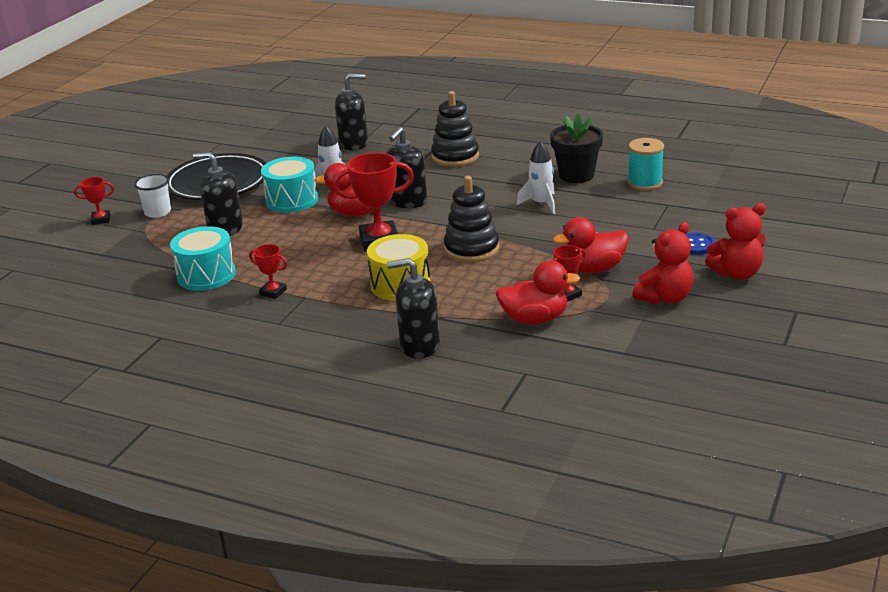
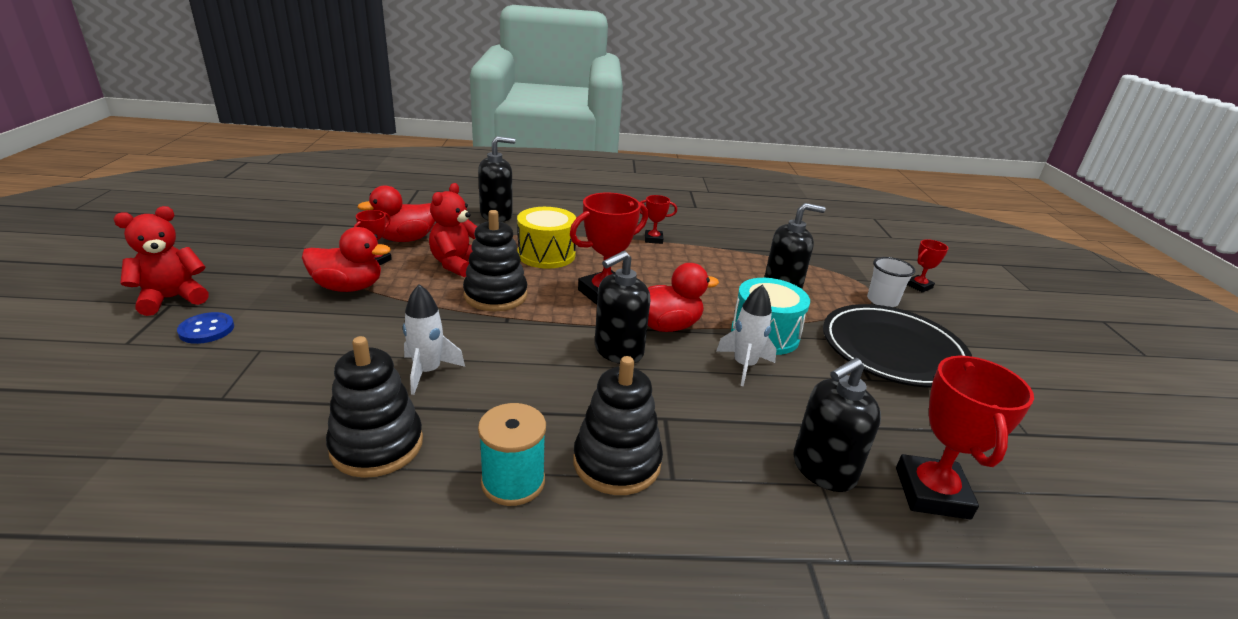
camera: 150 degrees right, 0 degrees up
turquoise drum [170,226,236,291] -> none
black soap dispenser [386,127,427,208] -> black soap dispenser turned 135 degrees counterclockwise [595,251,651,364]
black flower pot [550,113,603,183] -> black stacking toy [326,336,423,478]
red duck [553,217,629,273] -> red duck turned 45 degrees clockwise [302,227,391,292]
turquoise spool [628,138,664,191] -> turquoise spool moved to [478,403,546,506]
red teddy bear [632,222,694,305] -> red teddy bear moved to [429,183,477,277]
none -> red trophy [896,355,1034,520]

